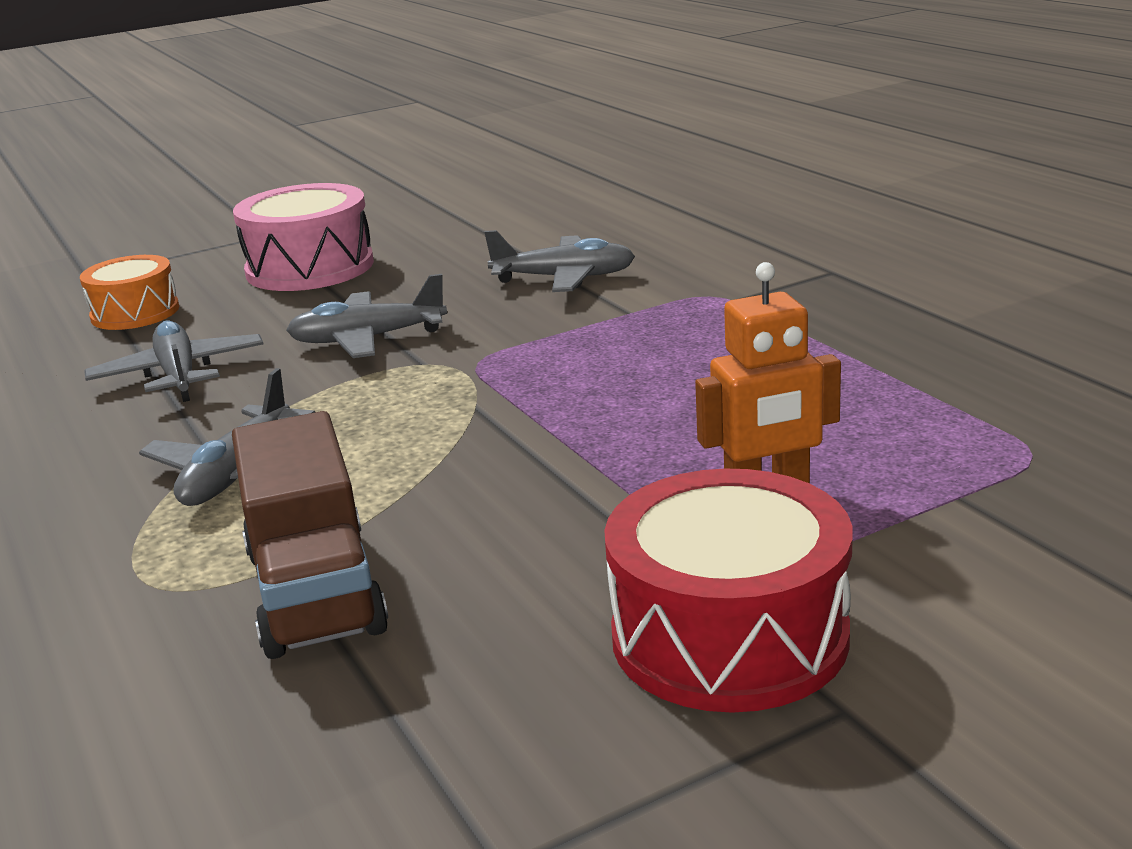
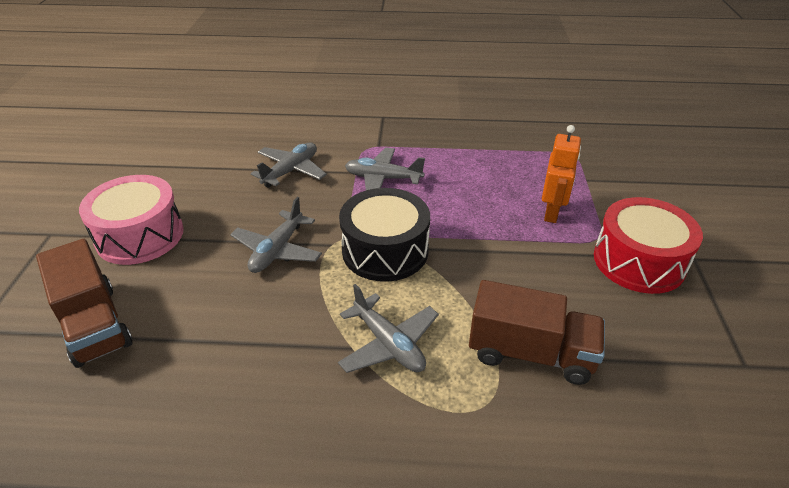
camera: 60 degrees left, 15 degrees up
orange drum [80,255,179,330] -> brown truck [36,239,132,368]
grey plane [84,320,263,402] -> grey plane moved to [345,148,425,190]
none -> black drum [339,188,430,282]

